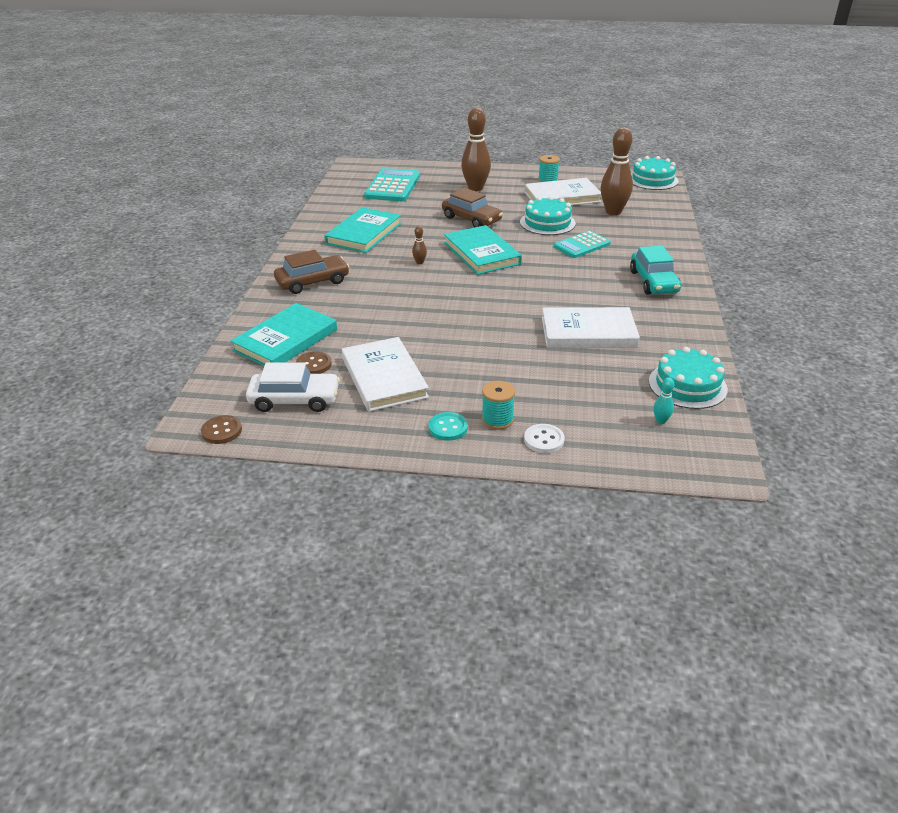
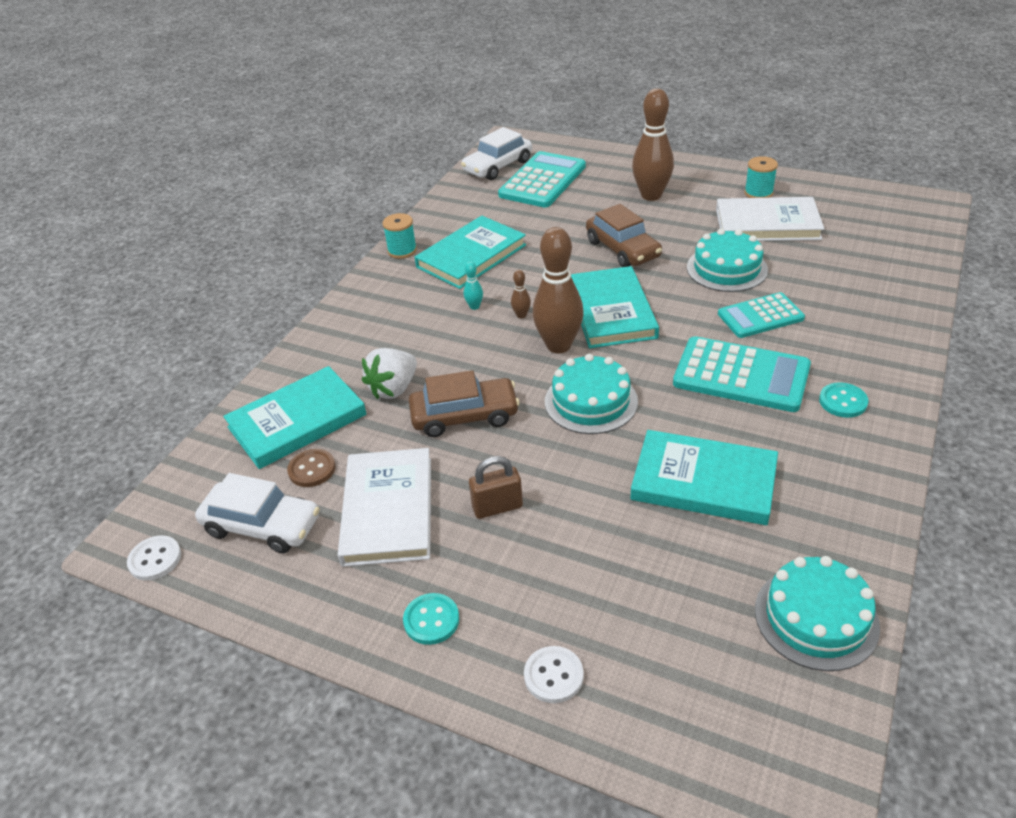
camera: 20 degrees right, 5 degrees up
brown button [201,415,242,444] -> white button [127,536,181,581]
brown car [274,250,350,294] -> brown car moved to [409,370,520,437]
turquoise spool [482,381,515,430] -> turquoise spool moved to [382,213,417,259]
white book [542,307,640,348] -> turquoise book [630,430,778,525]
brown bowling pin [601,127,633,215] -> brown bowling pin moved to [532,227,584,353]
turquoise car [630,246,681,295] -> turquoise button [819,382,869,418]
turquoise cake [631,156,679,190] -> turquoise cake moved to [545,354,638,434]
turquoise bowling pin [653,377,674,424] -> turquoise bowling pin moved to [464,262,483,310]
none -> white strawberry [362,348,417,400]
none -> white car [461,127,532,180]
none -> brown padlock [469,456,523,519]
none -> turquoise calculator [673,336,811,412]

